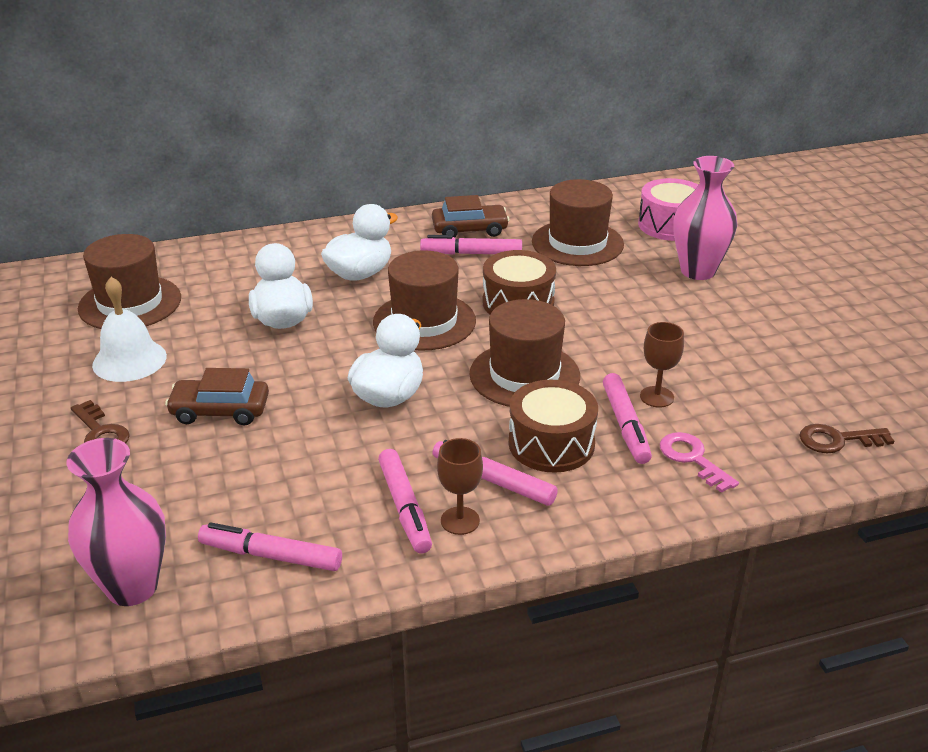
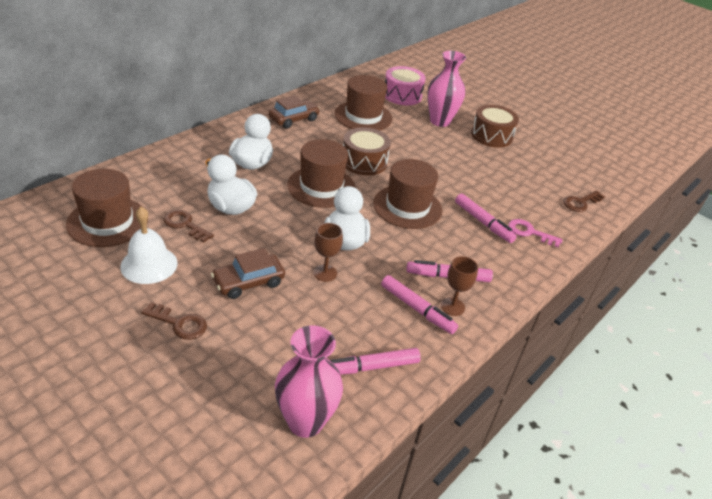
camera: 35 degrees left, 5 degrees up
pink marker [420,235,522,255] -> none
brown drum [509,380,598,473] -> brown drum moved to [471,105,519,148]
brown goblet [640,322,684,407] -> brown goblet moved to [313,223,343,282]
none -> brown key [163,210,214,243]

